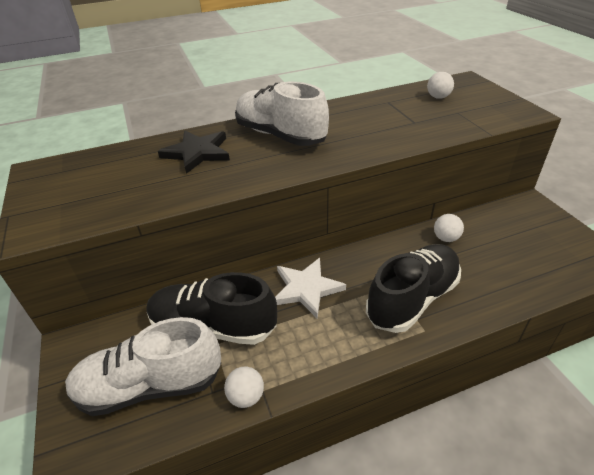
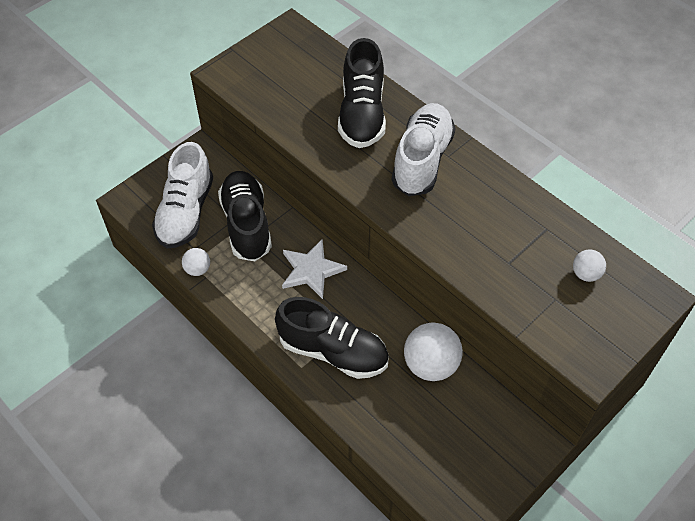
camera: 65 degrees right, 15 degrees up
white shoe [65,317,221,416] -> white shoe turned 135 degrees counterclockwise [152,142,213,248]
black star [158,131,230,174] -> black shoe [338,38,386,148]
white ball [434,214,464,242] -> white ball [404,322,463,381], size x1.90

